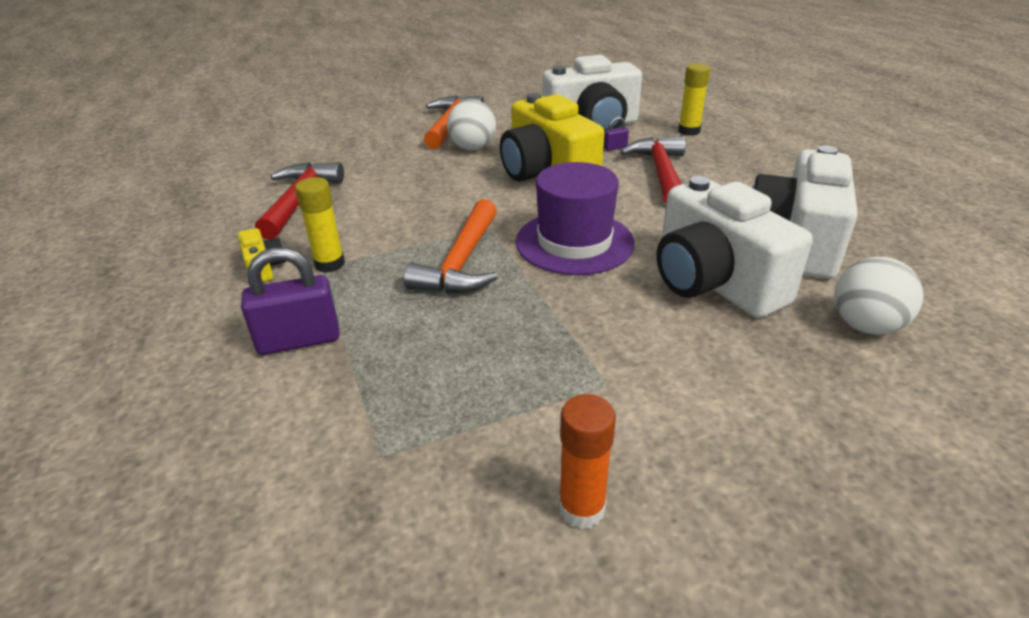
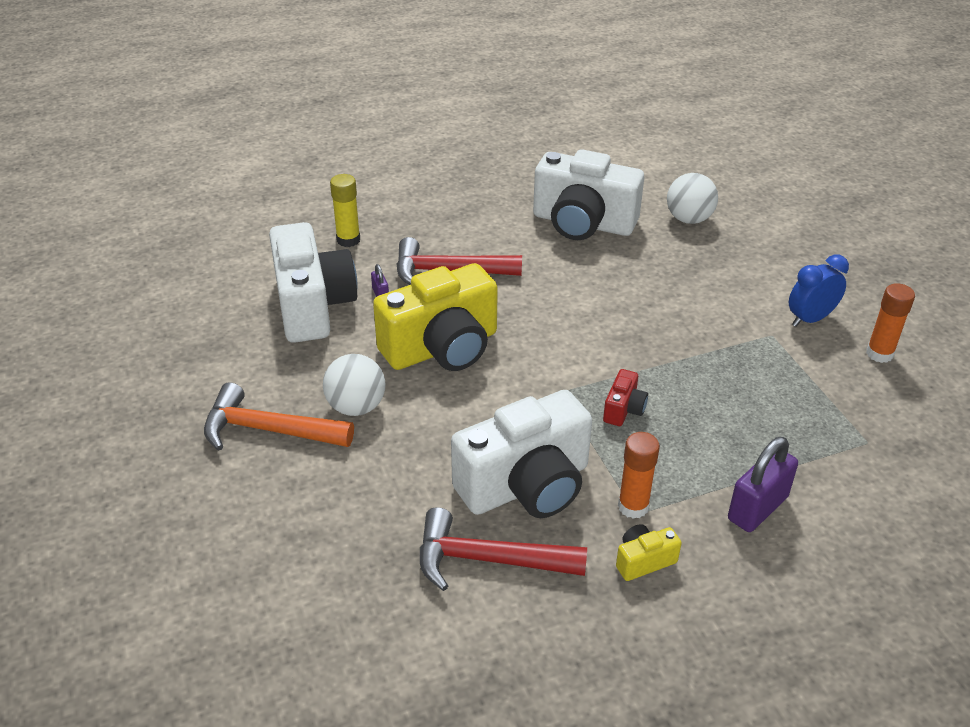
camera: 90 degrees left, 5 degrees up
purple padlock [241,248,340,355] -> purple padlock turned 60 degrees clockwise [728,437,798,532]
yellow glue stick [295,177,345,273] -> orange glue stick [618,432,660,519]
orange hammer [404,199,498,294] -> red camera [603,369,648,426]
purple hat [516,162,635,275] -> none
white camera [656,176,813,318] -> white camera moved to [451,390,592,518]
none -> blue clock [789,255,849,327]

